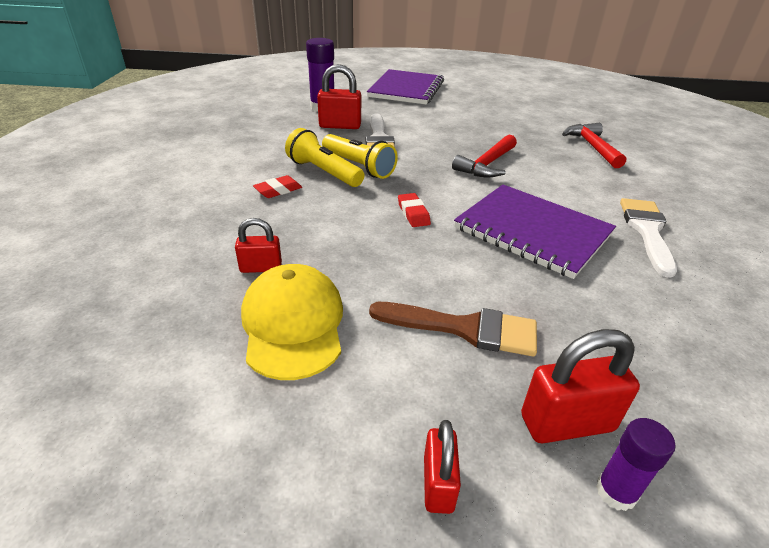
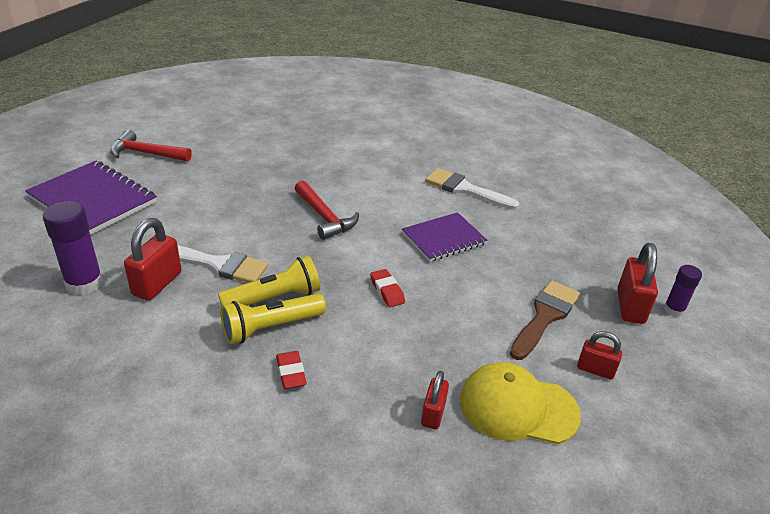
camera: 70 degrees left, 0 degrees up
red eraser [398,193,431,227] -> red eraser turned 60 degrees clockwise [370,269,405,307]
red padlock [424,420,461,514] -> red padlock moved to [577,331,622,380]
purple notebook [454,185,616,279] -> purple notebook [402,212,488,262], size x0.65
red hammer [562,123,626,168] -> red hammer moved to [110,130,192,162]

